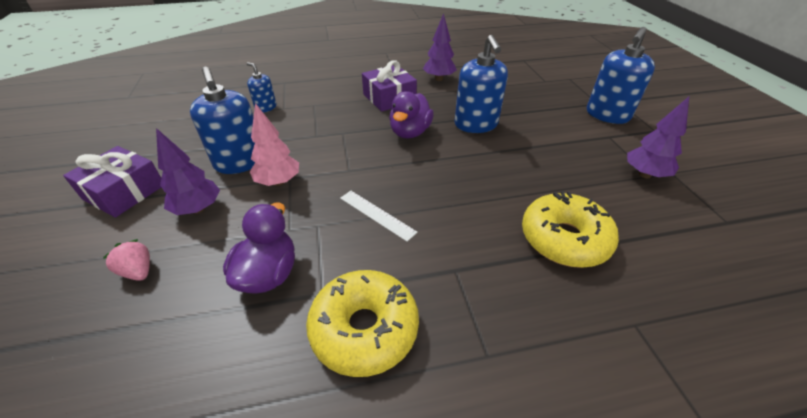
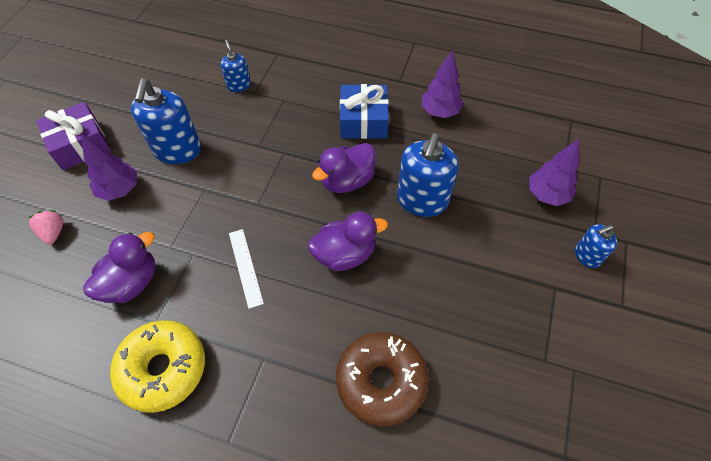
camera: 30 degrees right, 15 degrees up
pink tree [250,103,299,186] -> none
purple gift [362,60,417,112] -> blue gift [340,84,389,139]
yellow donut [522,191,619,268] -> brown donut [336,332,429,426]
blue soap dispenser [587,27,655,124] -> blue soap dispenser [575,224,617,268], size x0.54
purple tree [627,97,689,178] -> purple tree moved to [529,139,579,206]
none -> purple duck [308,212,388,271]

